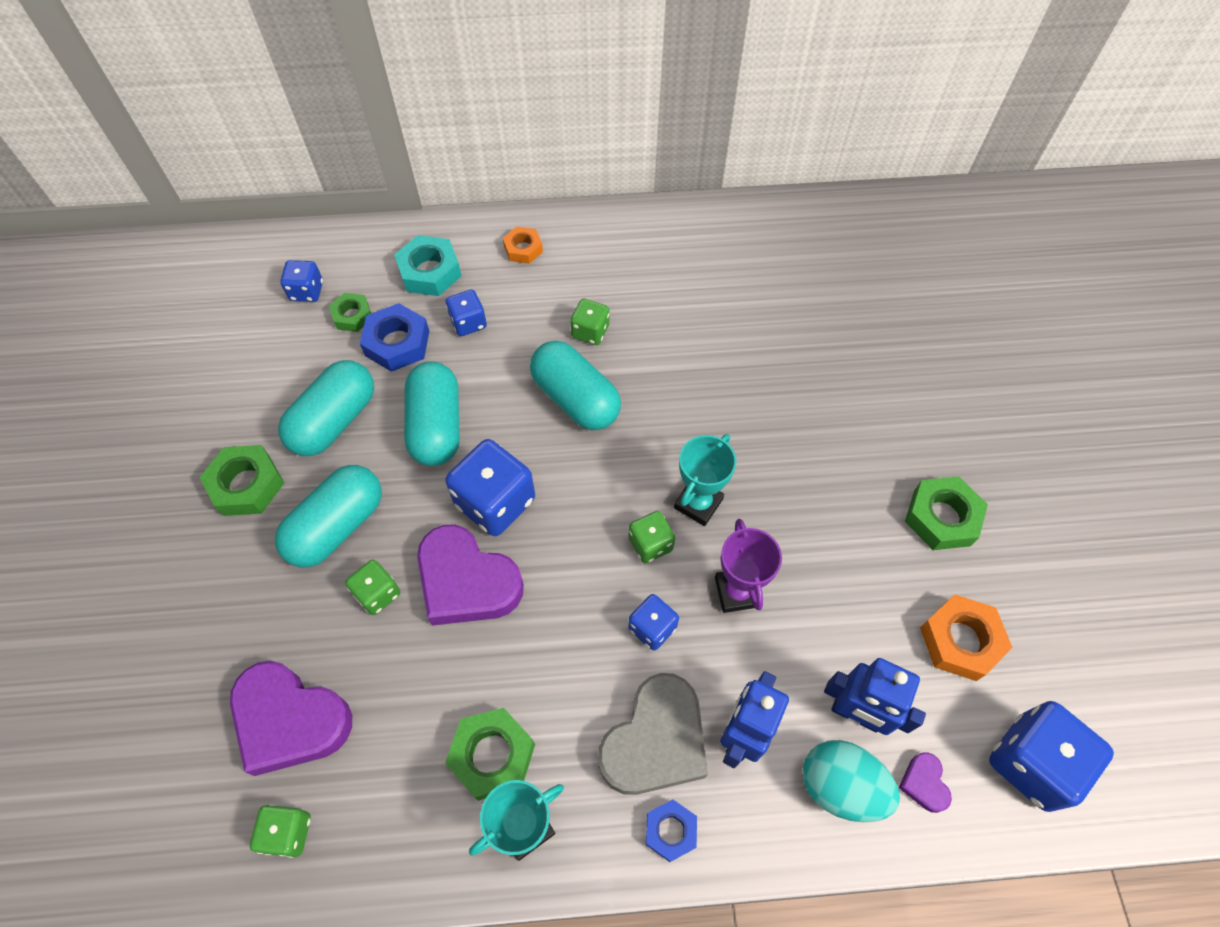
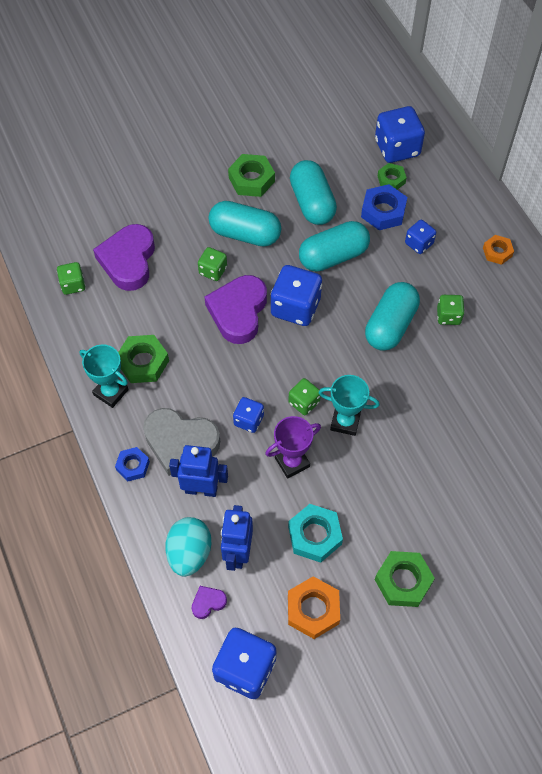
camera: 70 degrees right, 0 degrees up
turquoise capsule [278,360,374,456] -> turquoise capsule turned 60 degrees clockwise [290,160,337,225]
blue dice [280,260,323,302] -> blue dice [375,106,425,163], size x1.80
turquoise nut [394,235,462,296] -> turquoise nut moved to [288,504,343,563]

